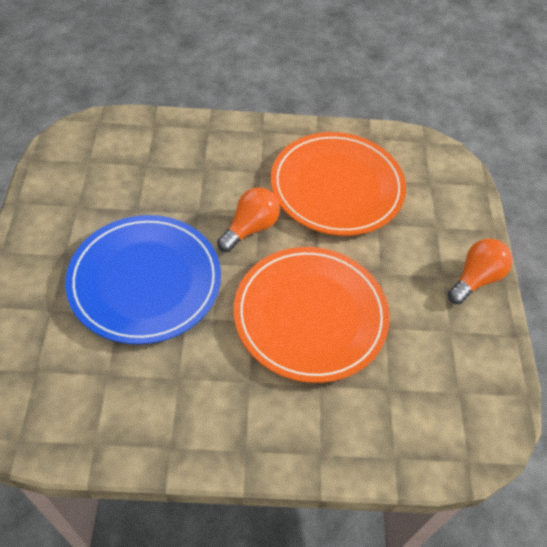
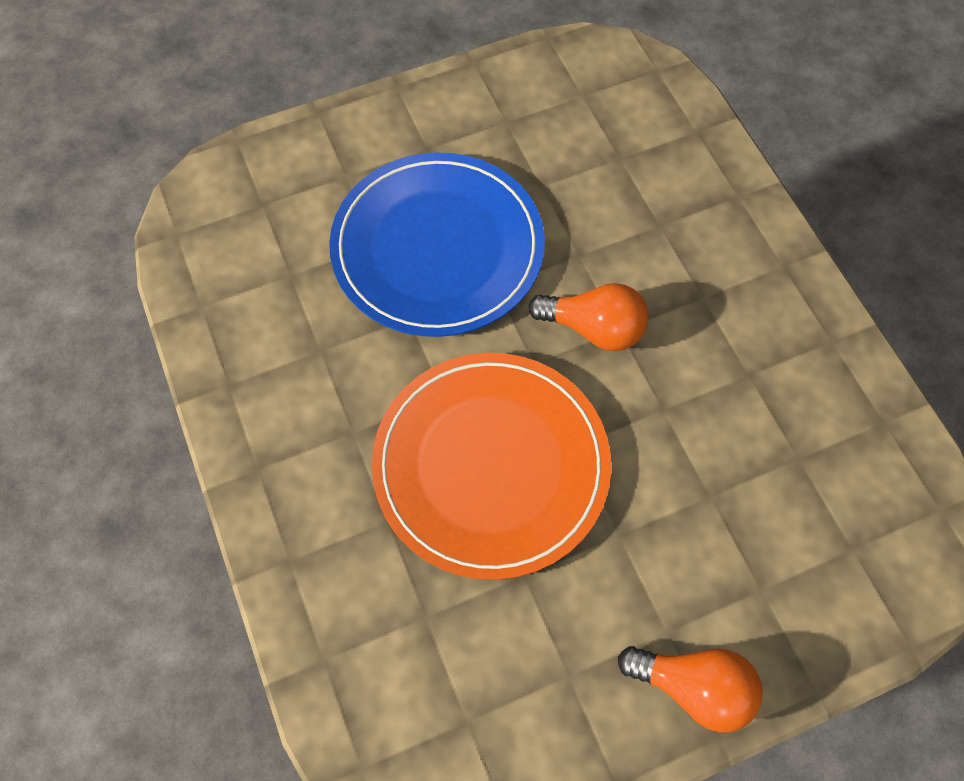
camera: 70 degrees right, 10 degrees up
orange plate [271,132,406,236] -> none

